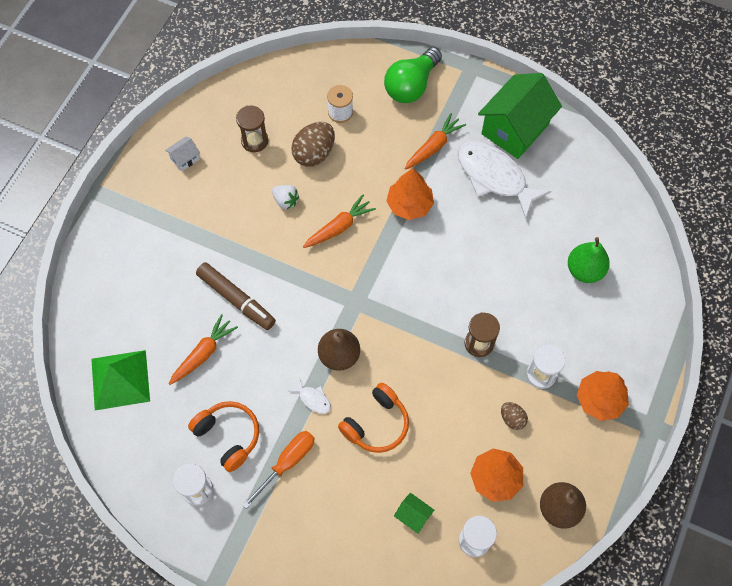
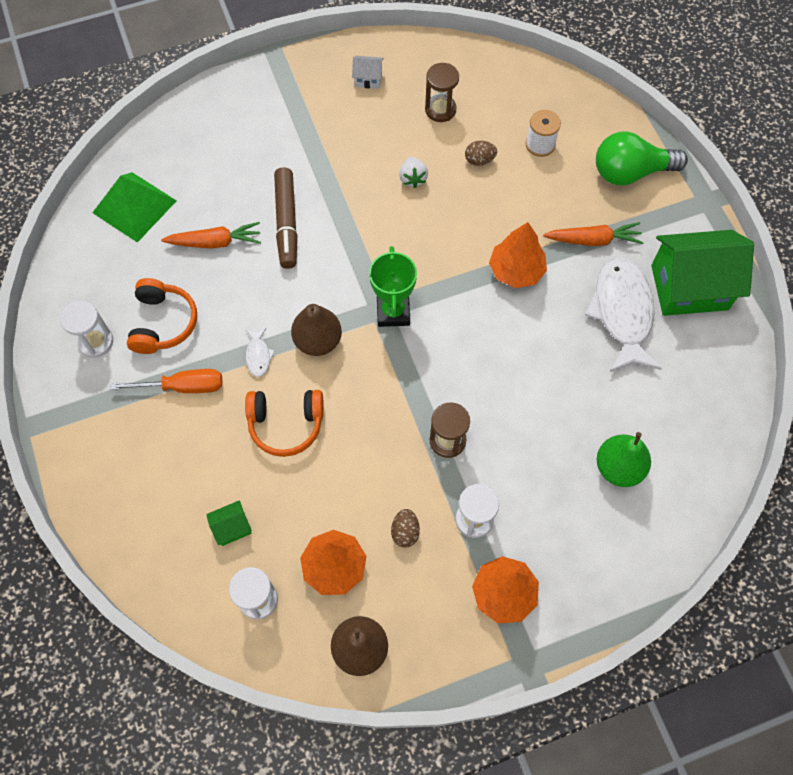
camera: 45 degrees right, 0 degrees up
brown egg [291,122,335,167] -> brown egg [465,141,497,166], size x0.55
orange carrot [303,195,376,248] -> none
green house [394,493,434,534] -> green house turned 75 degrees clockwise [206,500,252,546]
none -> green trophy [369,246,417,327]

